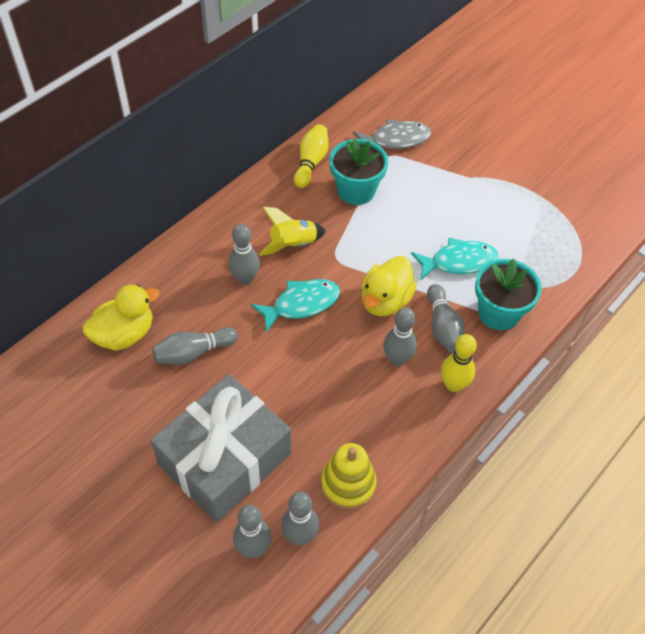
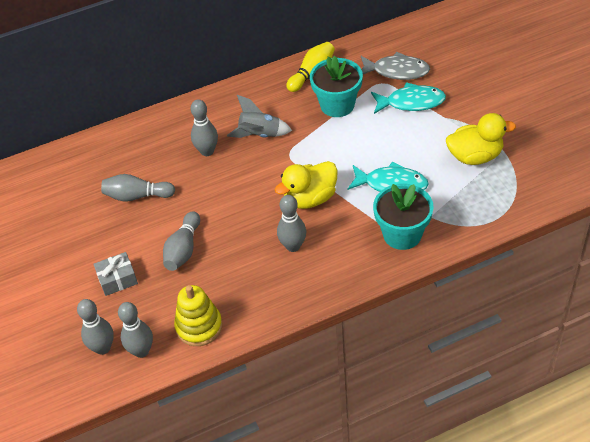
camera: 30 degrees right, 5 degrees down
yellow duck [82,284,160,351] -> yellow duck moved to [446,113,516,165]
grey gift [151,374,291,522] -> grey gift [93,252,138,296], size x0.40
turquoise fish [251,279,340,332] -> turquoise fish moved to [371,82,446,114]
yellow rocket [259,207,326,256] -> grey rocket [227,95,292,138]
grey bowling pin [427,284,465,353] -> grey bowling pin moved to [163,211,200,271]
yellow bowling pin [441,334,477,392] -> none

